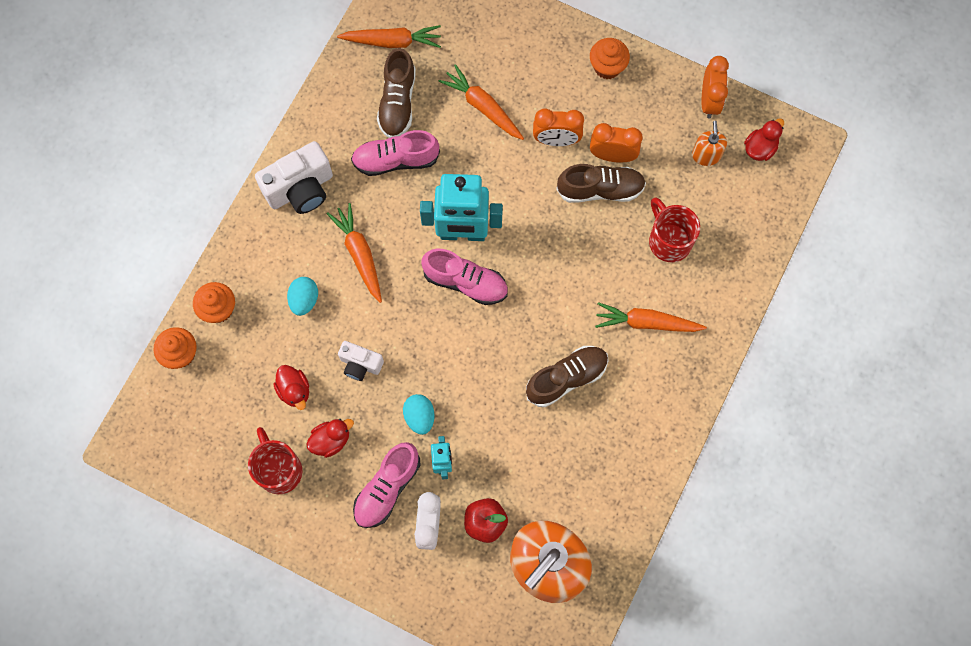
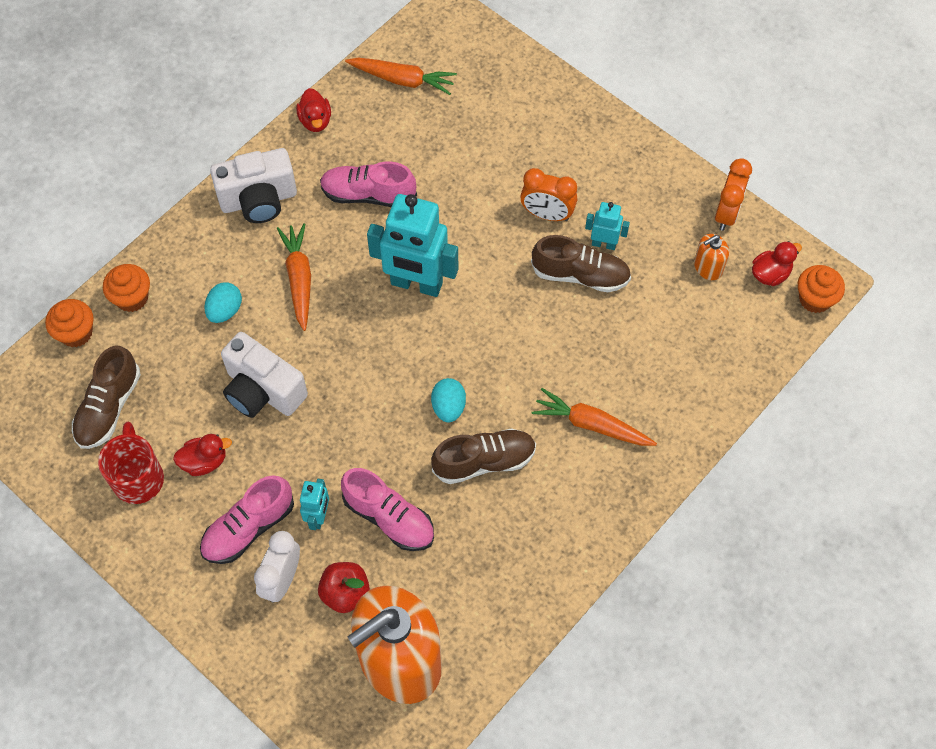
camera: 15 degrees right, 10 degrees down
red duck [273,365,309,410] -> red duck moved to [296,88,331,132]
white camera [338,341,384,381] -> white camera [221,332,308,418], size x1.73
brown shoe [377,48,416,138] -> brown shoe moved to [72,345,141,449]
turquoise egg [403,394,435,435] -> turquoise egg moved to [431,378,466,422]
pink shoe [421,249,508,305] -> pink shoe moved to [341,468,434,551]
orange carrot [439,64,524,140] -> none
orange cupcake [590,38,630,79] -> orange cupcake moved to [798,265,845,313]
orange clock [590,123,643,162] -> turquoise robot [585,202,630,250]
red mug [649,197,700,262] -> none
orange soap dispenser [692,121,727,166] -> orange soap dispenser turned 135 degrees counterclockwise [694,234,729,280]

